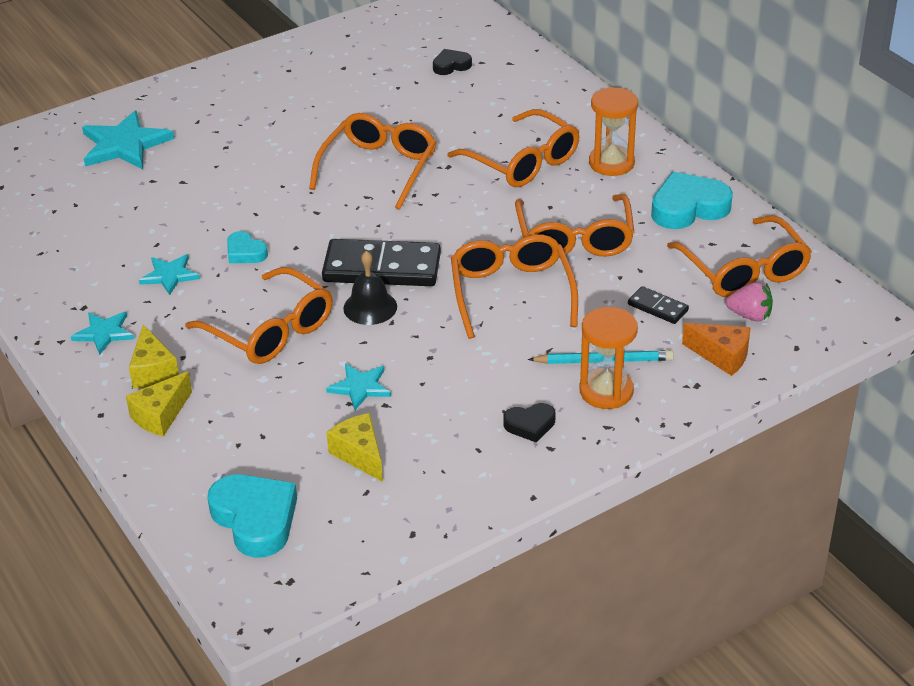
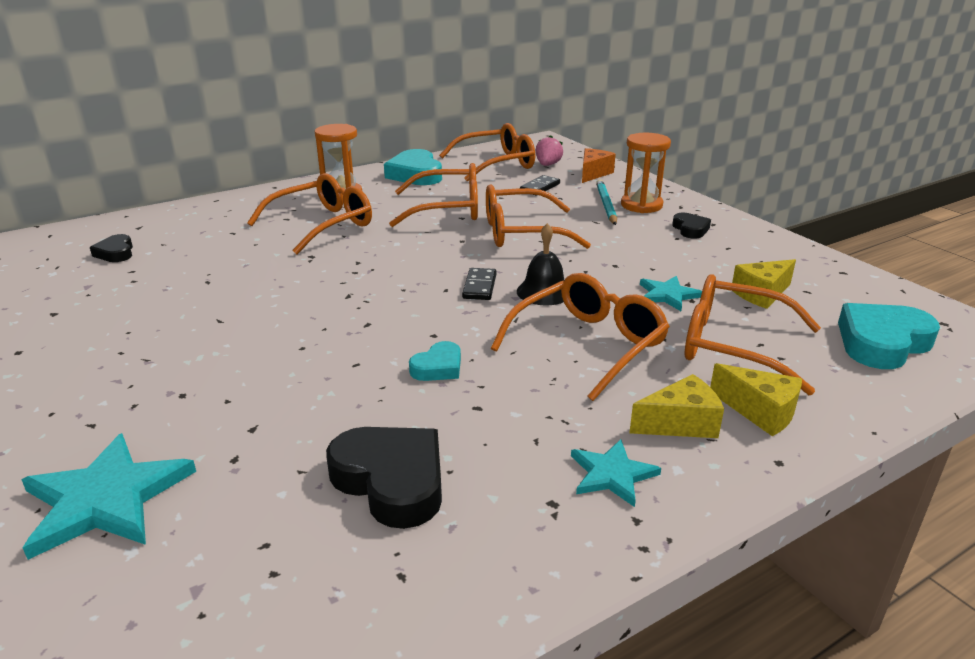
camera: 90 degrees left, 10 degrees down
turquoise star [139,254,200,295] -> none
orange glasses [309,113,436,210] -> orange glasses moved to [685,274,821,395]
black domino [322,239,441,286] -> black domino [462,268,497,300], size x0.48
none -> black heart [326,427,442,529]

